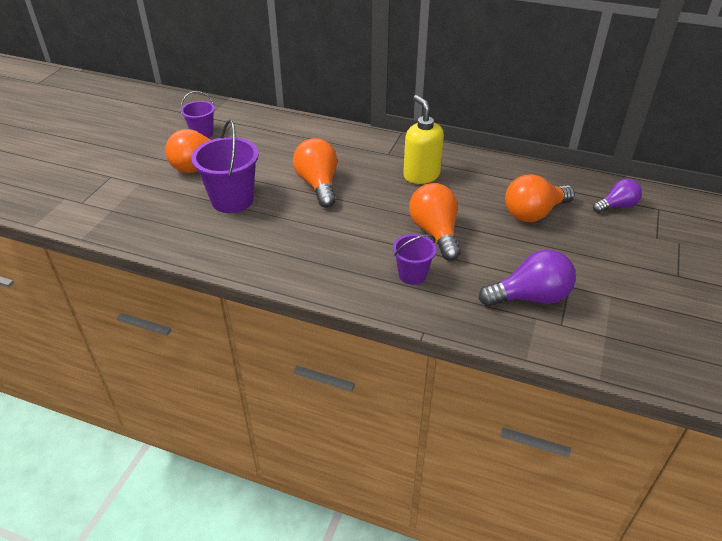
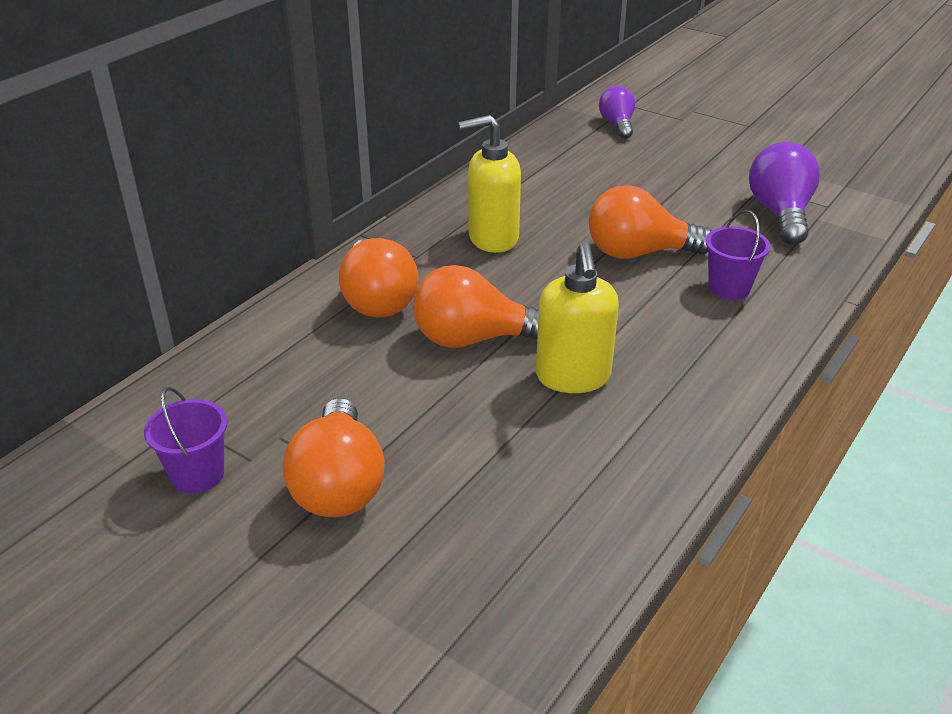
camera: 75 degrees left, 5 degrees down
purple bucket [191,120,259,213] -> none
orange light bulb [505,174,575,222] -> orange light bulb moved to [339,238,418,317]
none -> yellow soap dispenser [536,242,619,393]

